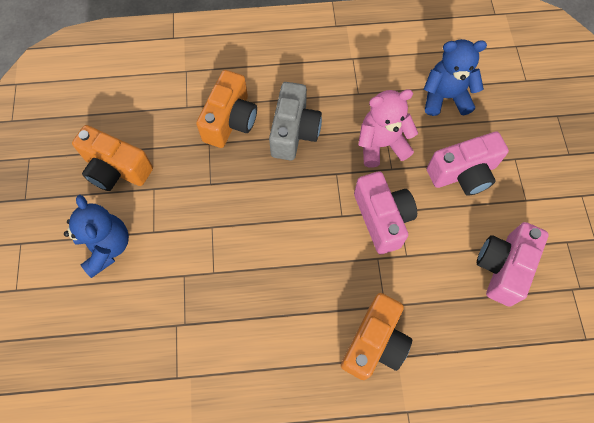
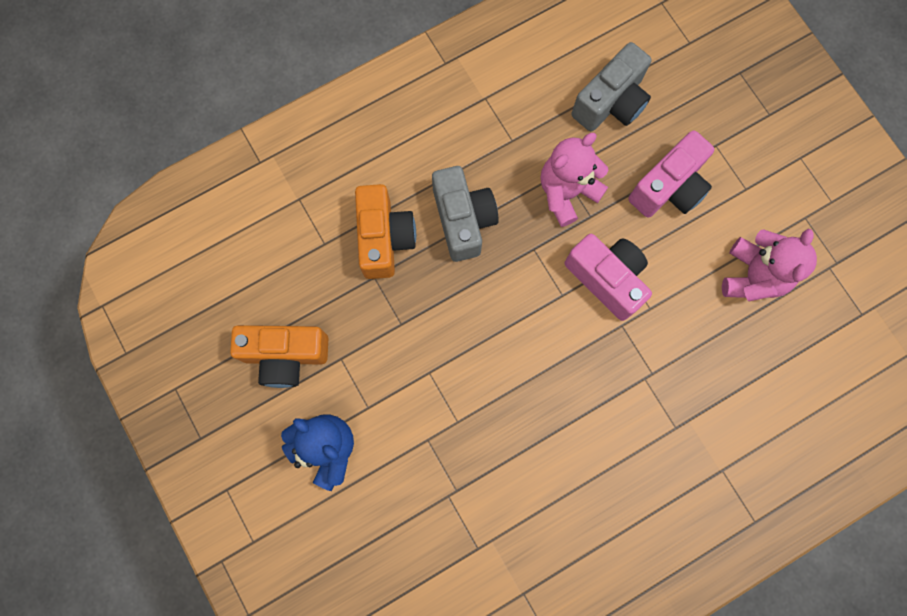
camera: 25 degrees left, 10 degrees up
orange camera [341,293,412,380] -> none
blue teddy bear [424,39,487,116] -> grey camera [571,42,651,132]
pink camera [477,222,549,307] -> pink teddy bear [722,229,817,301]

